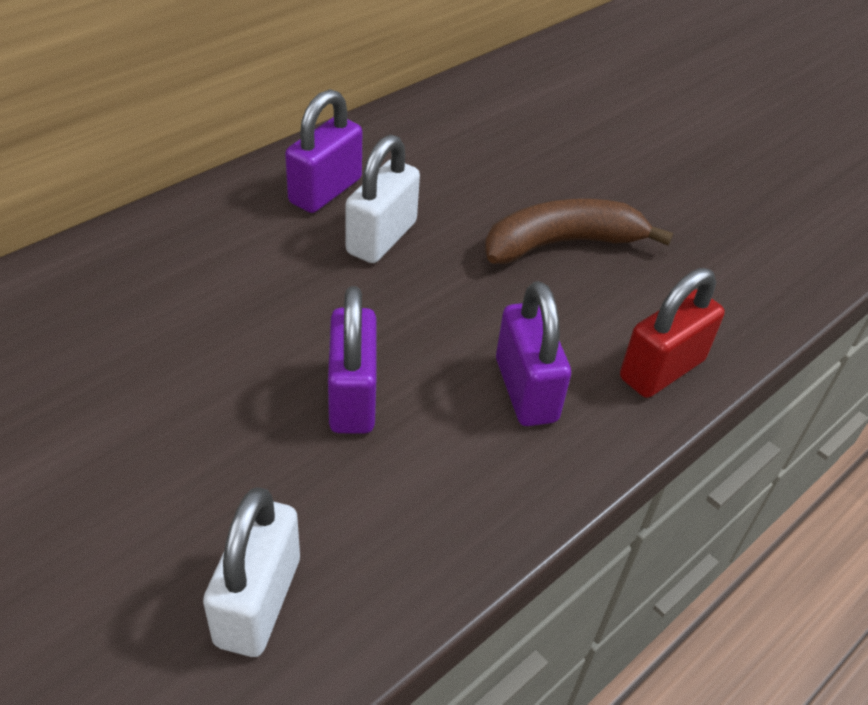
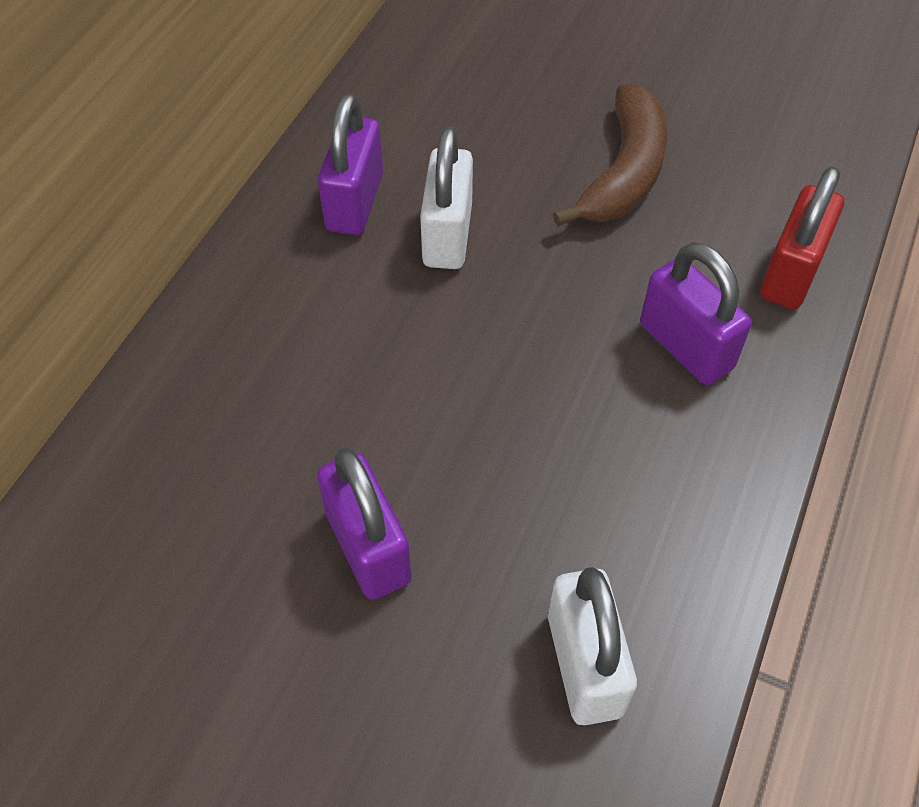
camera: 20 degrees left, 10 degrees up
purple padlock [328,286,376,434] -> purple padlock moved to [317,448,412,600]
brown banana [485,199,673,264] -> brown banana turned 150 degrees clockwise [553,84,667,226]

